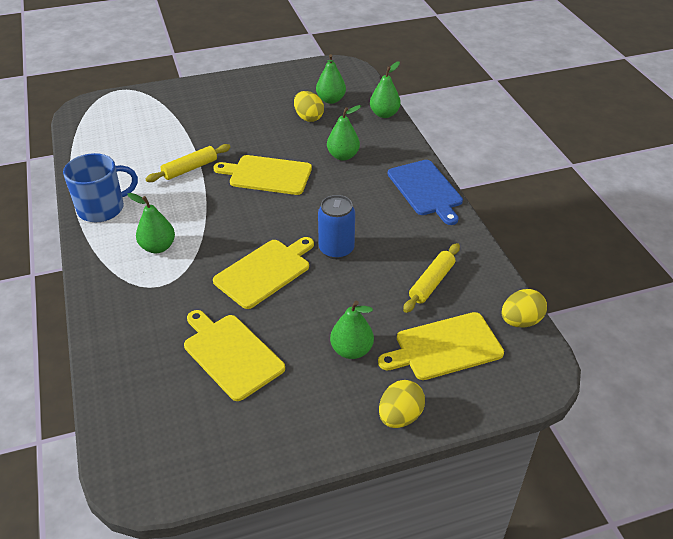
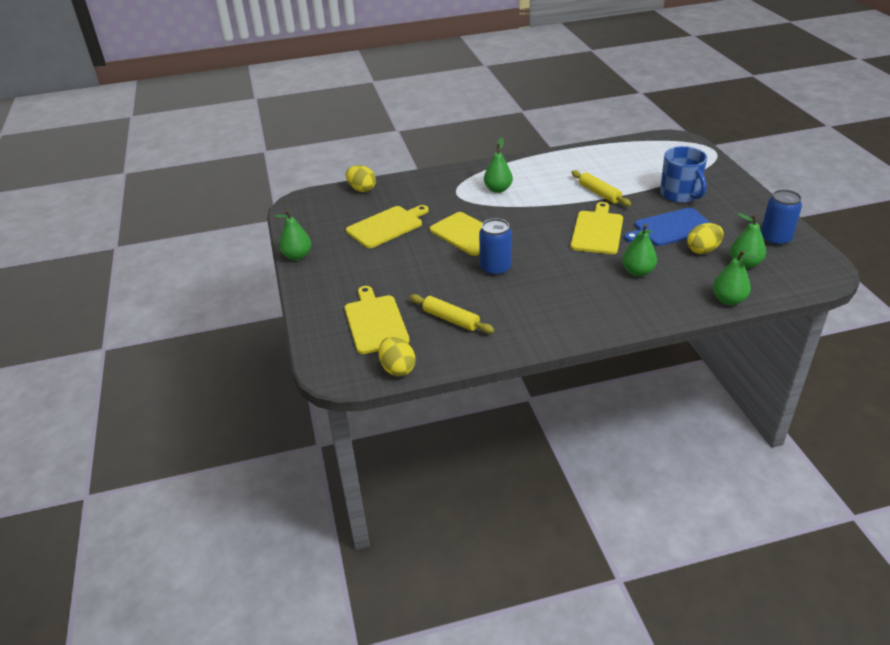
camera: 95 degrees right, 5 degrees down
blue mug [63,153,138,222] -> blue mug moved to [660,146,707,203]
green pear [330,301,374,359] -> green pear moved to [274,210,311,260]
yellow egg [379,380,425,428] -> yellow egg moved to [346,165,376,192]
blue cutting board [388,160,463,225] -> blue cutting board moved to [624,208,711,246]
none -> blue can [761,189,802,246]

